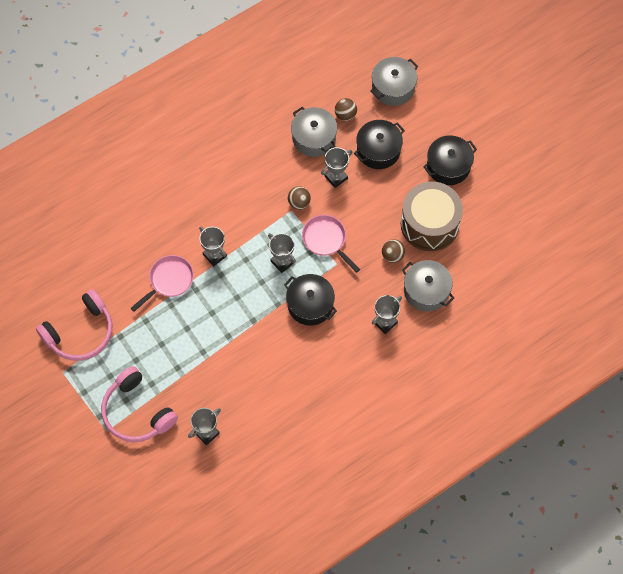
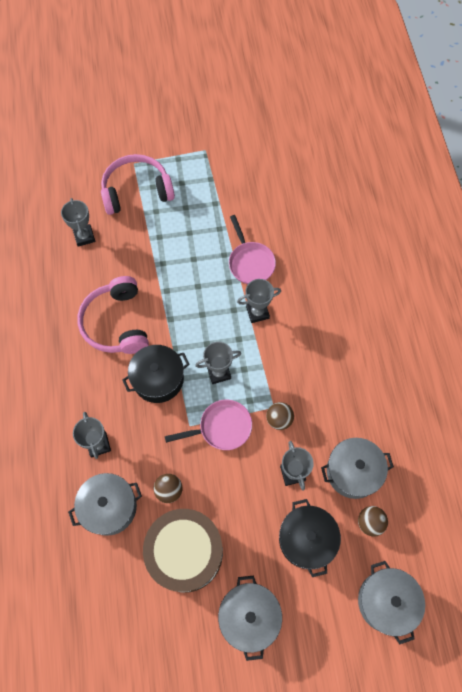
camera: 115 degrees right, 0 degrees up
pink headphones [36,289,113,361] -> pink headphones moved to [77,276,149,354]
black pot [423,135,477,185] -> grey pot [218,575,282,661]

